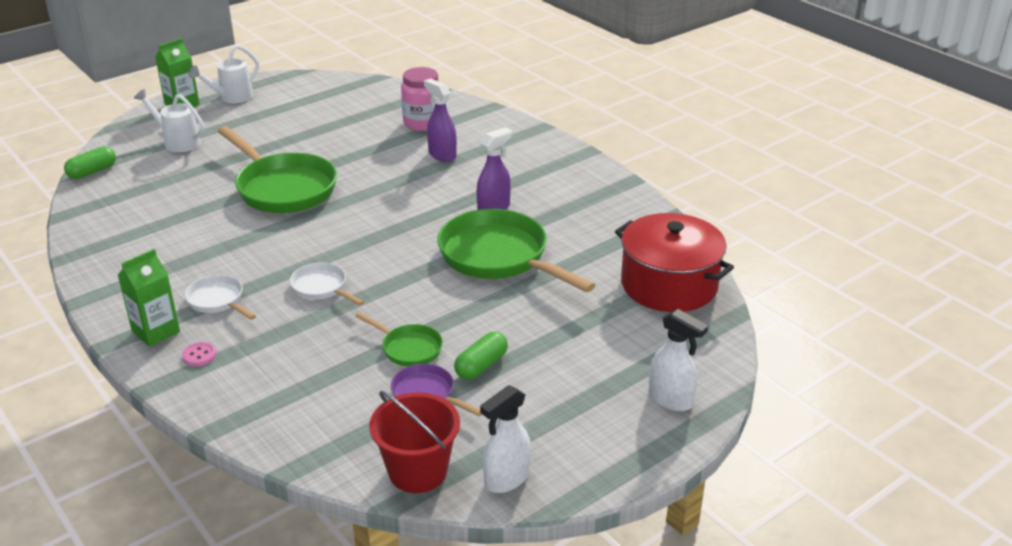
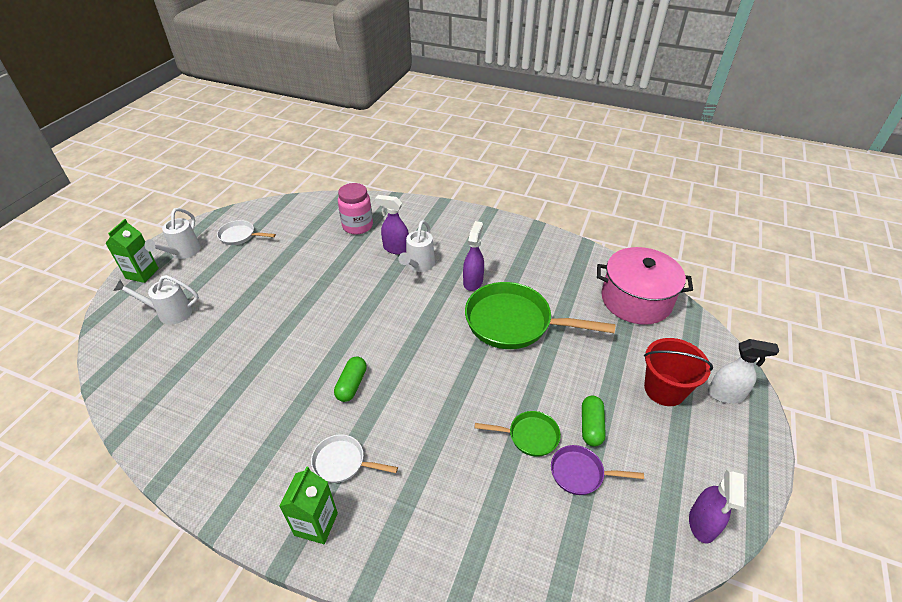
camera: 30 degrees left, 10 degrees up
green capsule [64,146,116,179] -> green capsule moved to [334,357,367,402]
pink button [182,342,216,366] -> none
green pan [218,126,337,213] -> none
white pan [290,262,364,306] -> white pan moved to [217,220,276,245]
red bucket [369,391,460,493] -> red bucket moved to [644,338,713,406]
white spray bottle [480,385,531,493] -> purple spray bottle [689,468,744,544]
red pot [615,213,734,312] -> pink pot [597,247,693,325]
none -> white watering can [398,220,435,272]

